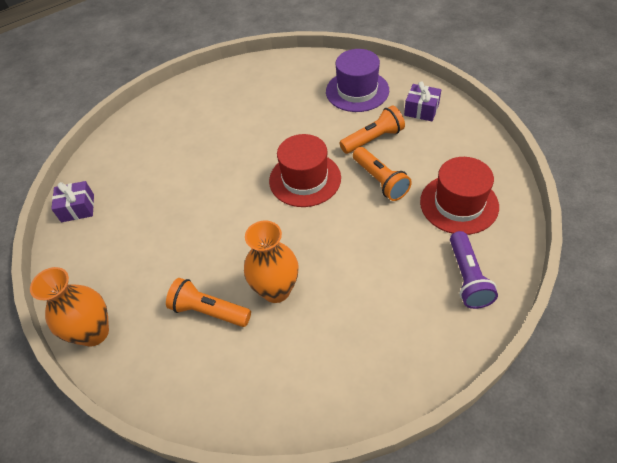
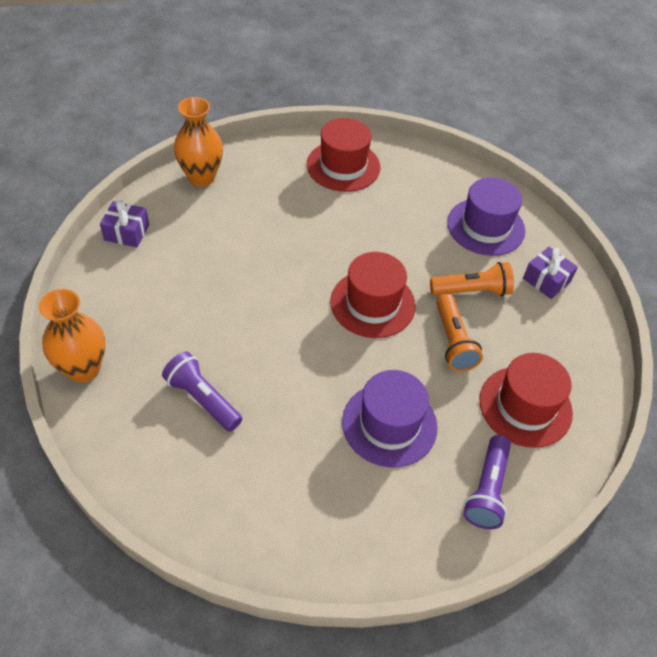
camera: 15 degrees right, 0 degrees up
orange flashlight [166,278,251,327] -> purple flashlight [162,351,242,432]
orange vase [244,221,299,303] -> orange vase moved to [174,97,223,187]
none -> red hat [307,118,381,192]
none -> purple hat [342,370,438,467]

